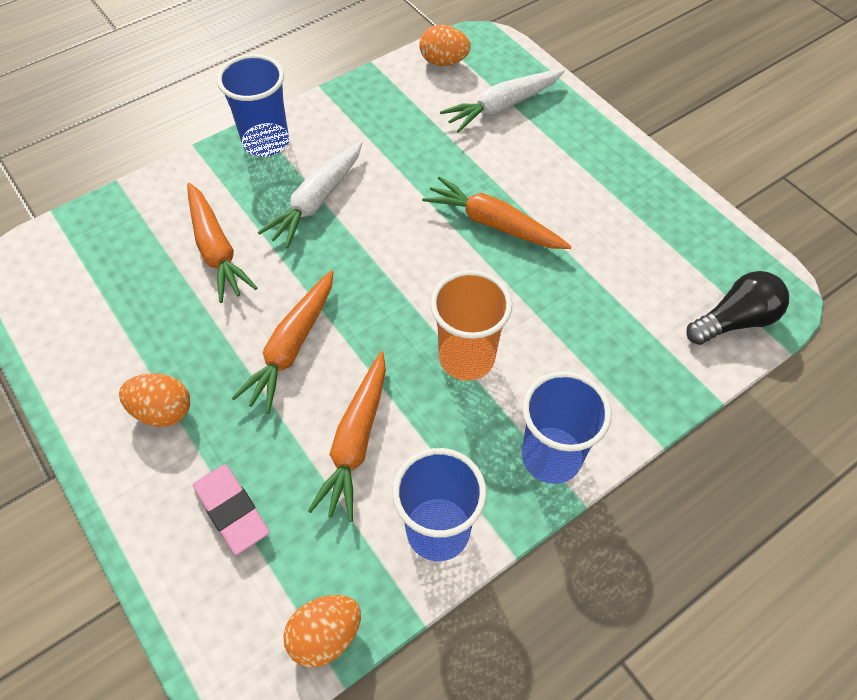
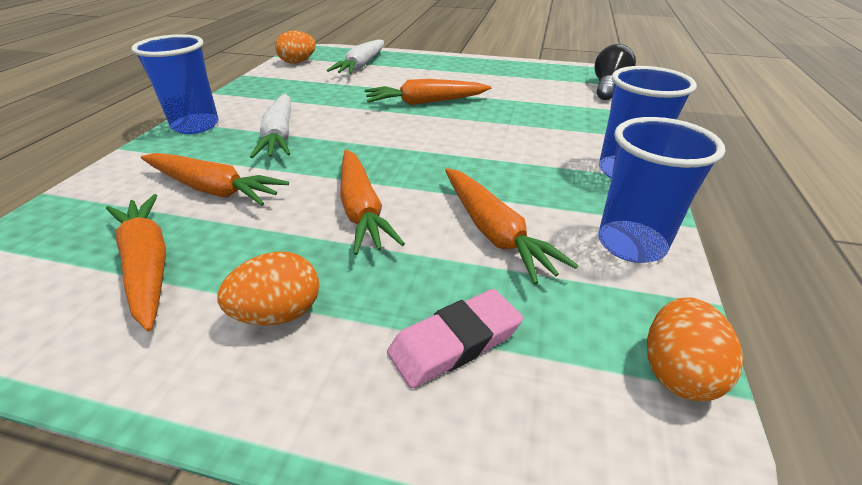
camera: 40 degrees left, 20 degrees down
pink eraser [193,464,269,555] -> pink eraser turned 45 degrees counterclockwise [387,289,523,388]
orange cup [430,270,512,381] -> none
none -> orange carrot [106,194,166,331]

